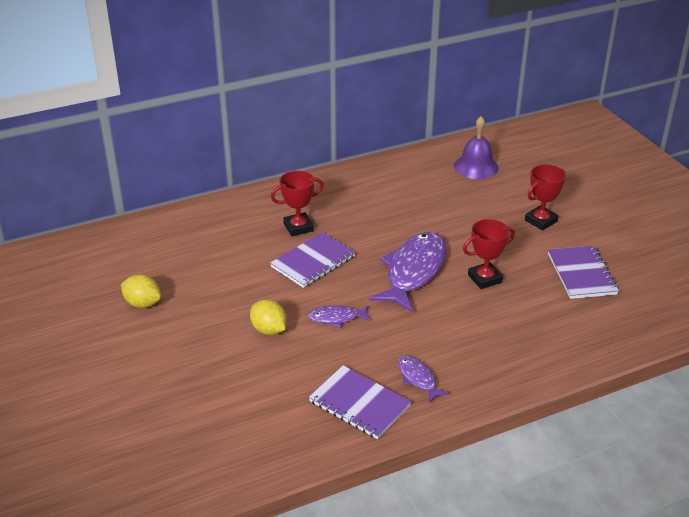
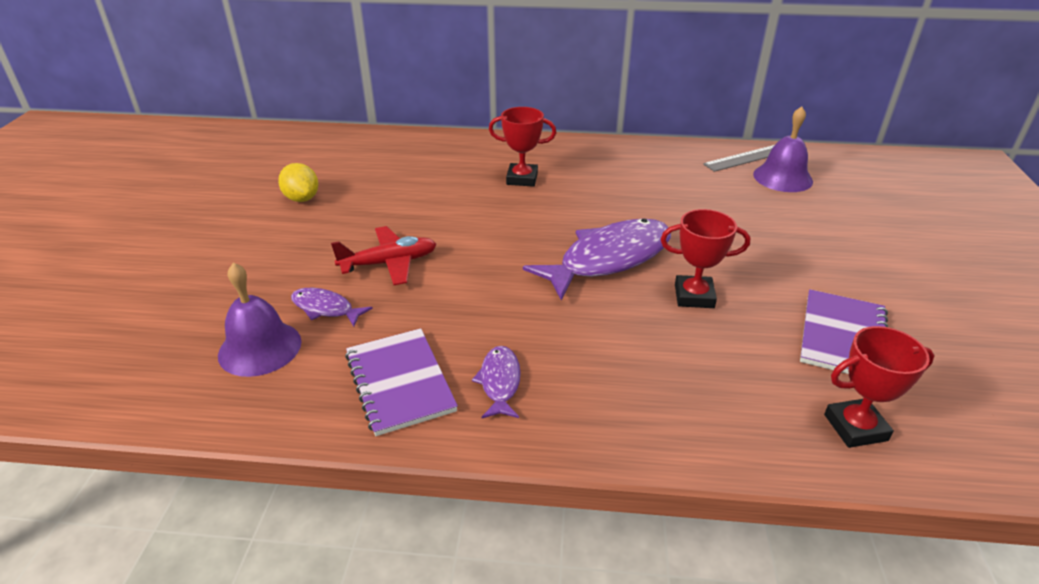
camera: 30 degrees right, 0 degrees up
yellow lemon [250,299,287,335] -> red plane [331,226,436,285]
purple notebook [270,232,356,288] -> none
purple fish [308,305,371,327] -> purple fish moved to [291,288,373,327]
red trophy [525,165,566,231] -> red trophy moved to [824,326,934,448]
none -> purple bell [218,263,301,377]
none -> grey ruler [703,145,775,172]

